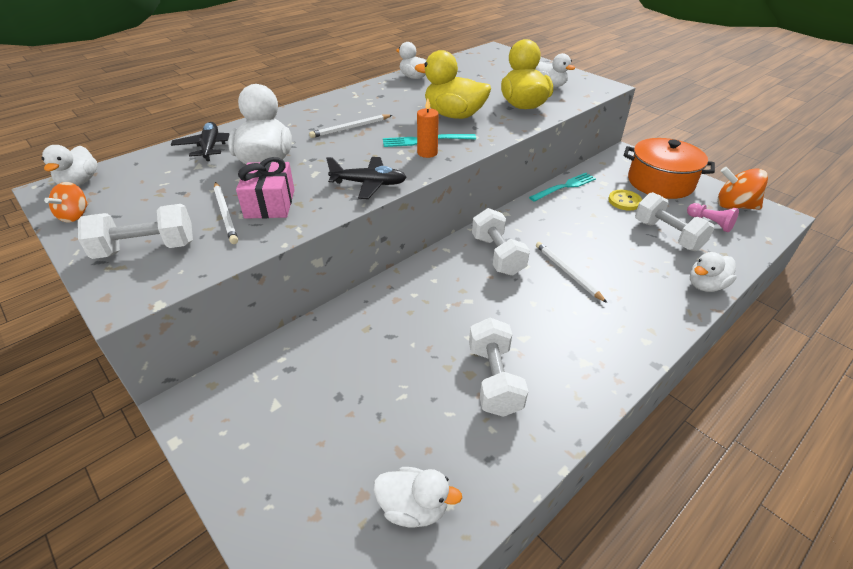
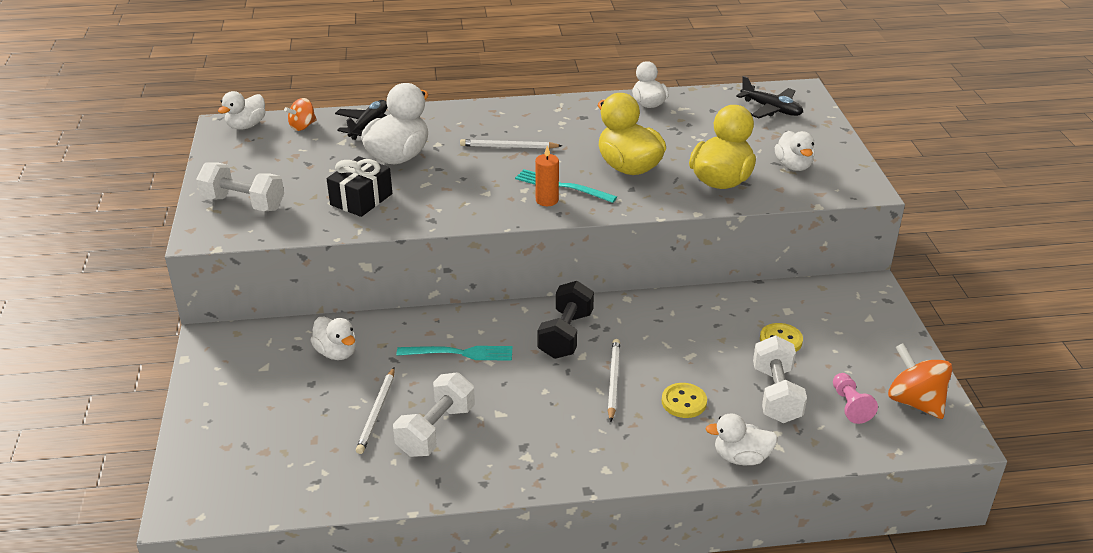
camera: 35 degrees right, 5 degrees down
orange spinning top [44,182,88,222] -> orange spinning top moved to [284,98,317,131]
white pencil [214,182,238,244] -> white pencil moved to [356,367,395,454]
pink gift [236,157,295,219] -> black gift [327,156,392,217]
black plane [326,157,407,199] -> black plane moved to [736,76,803,118]
white duck [374,467,462,528] -> white duck moved to [310,317,356,360]
white dumbbell [472,208,530,276] -> black dumbbell [537,281,594,359]
turquoise fork [529,173,596,202] -> turquoise fork moved to [397,346,513,360]
orange pot [624,138,715,199] -> none
none -> yellow button [662,383,707,418]

